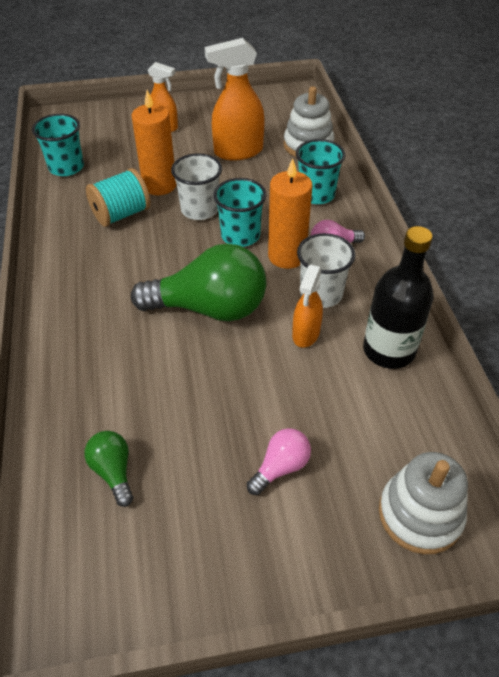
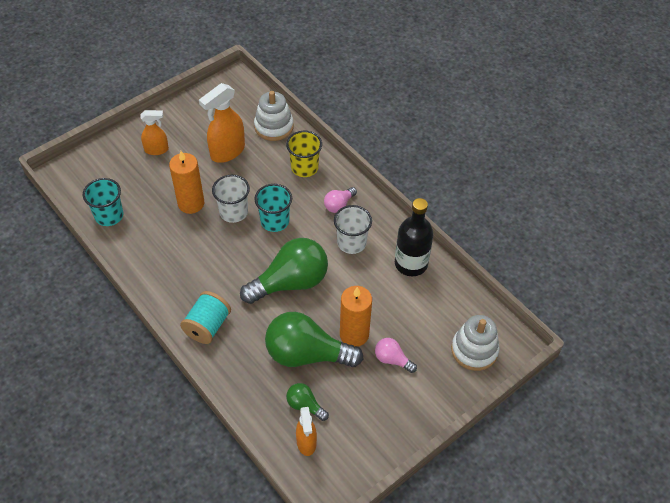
camera: 30 degrees left, 5 degrees up
turquoise spool [86,168,150,227] -> turquoise spool moved to [180,291,231,344]
pink light bulb [247,428,311,495] -> pink light bulb turned 75 degrees counterclockwise [375,338,417,373]
orange candle [268,158,312,269] -> orange candle moved to [340,286,372,347]
orange spray bottle [292,265,323,348] -> orange spray bottle moved to [296,407,317,456]
turquoise cup [296,139,345,204] -> yellow cup [286,131,322,177]
none -> green light bulb [265,312,363,367]

